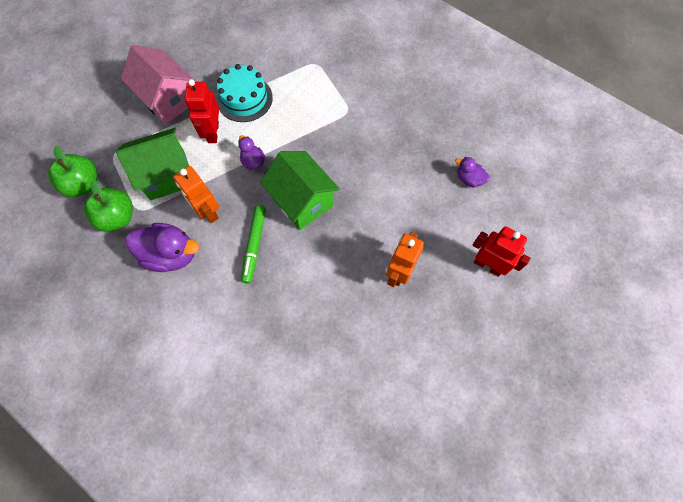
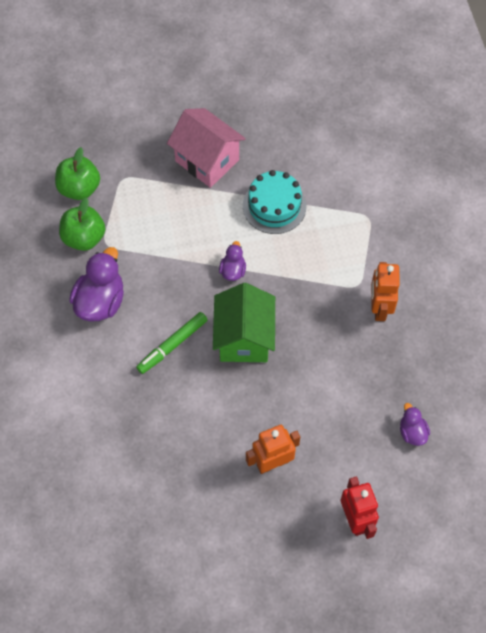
camera: 40 degrees right, 5 degrees down
green house [116,128,189,200] -> none
pink house [121,45,194,124] -> pink house turned 45 degrees counterclockwise [167,108,246,188]
purple duck [126,223,199,272] -> purple duck turned 120 degrees counterclockwise [69,247,124,322]
orange robot [173,166,219,223] -> orange robot moved to [371,262,400,321]
red robot [185,79,219,143] -> none

